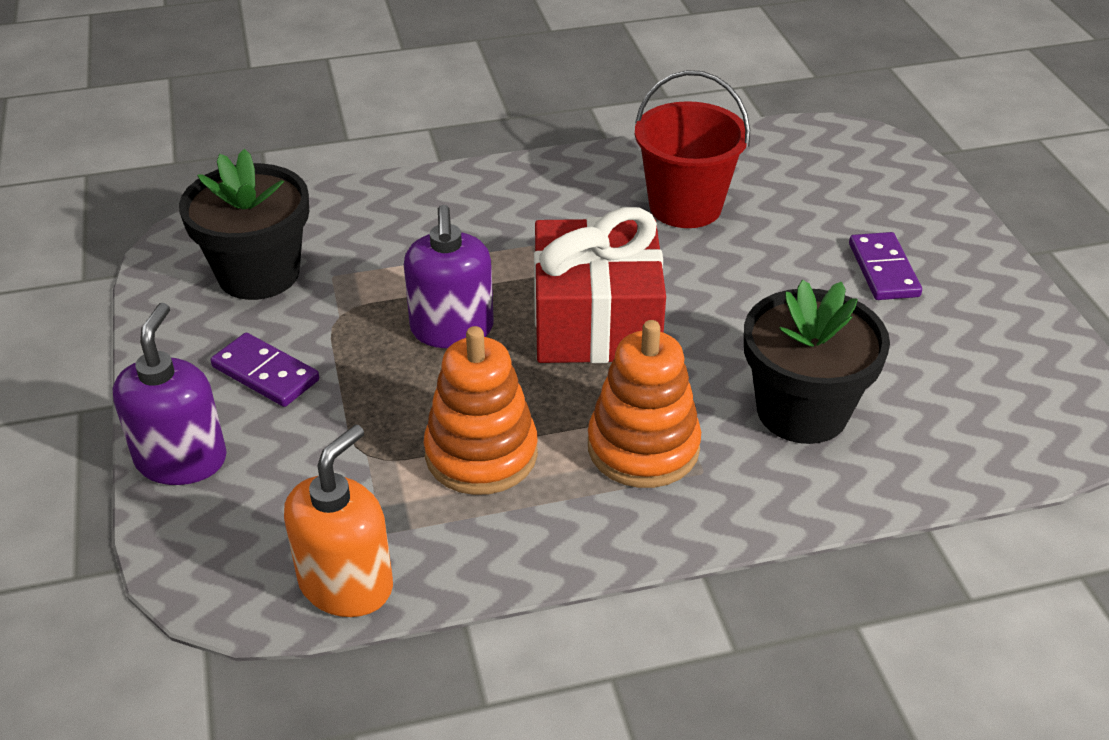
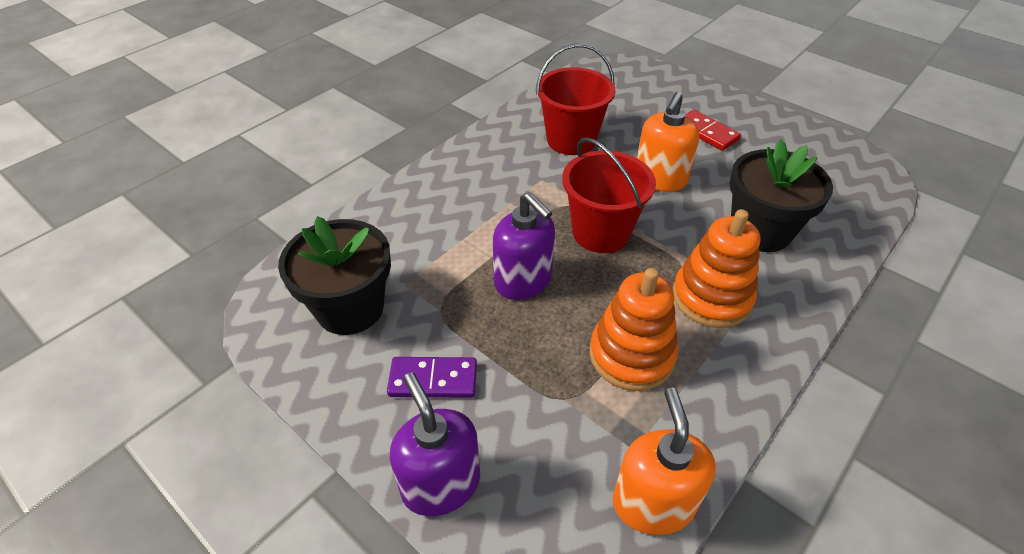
camera: 35 degrees left, 5 degrees up
red gift [534,207,666,363] -> red bucket [562,137,656,253]
purple domino [849,232,922,300] -> red domino [685,110,741,151]
none -> orange soap dispenser [637,92,700,192]

